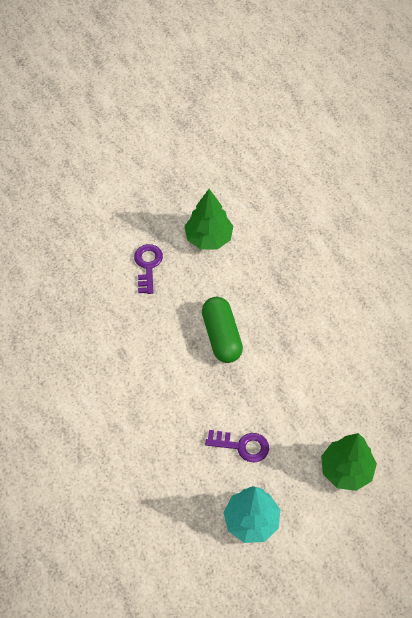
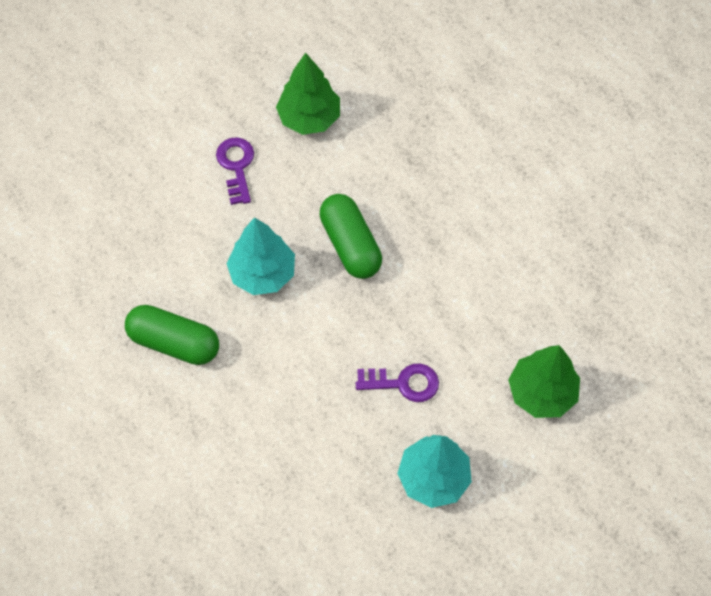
camera: 10 degrees left, 5 degrees up
none -> green capsule [125,305,219,365]
none -> turquoise tree [226,217,295,295]

